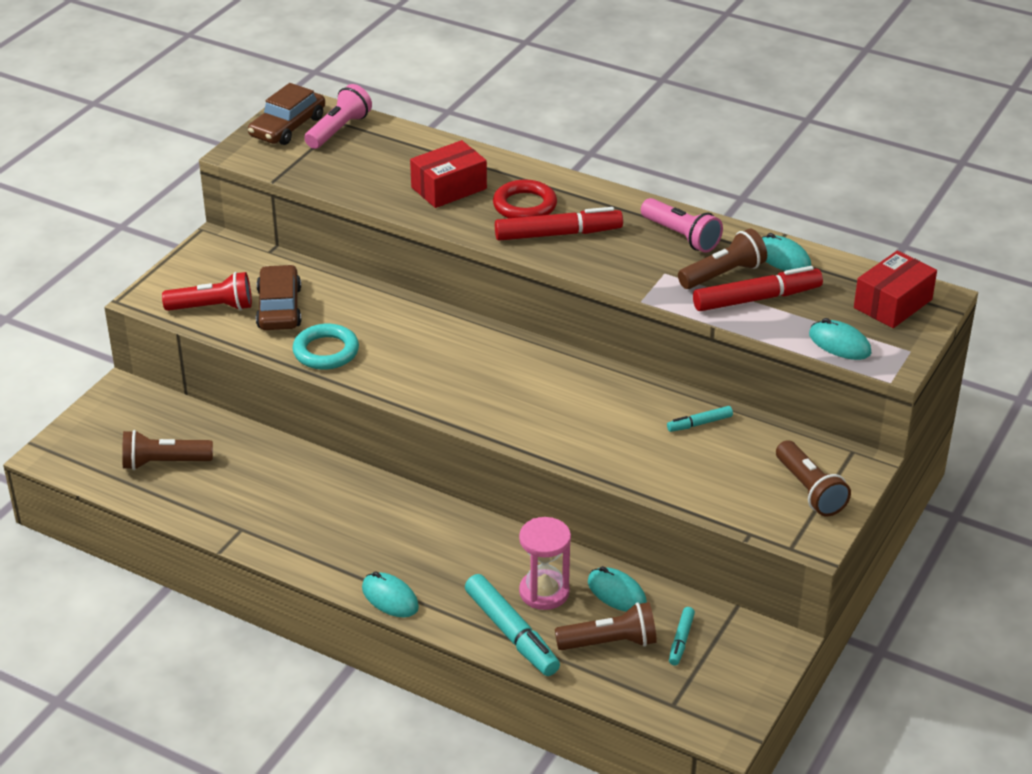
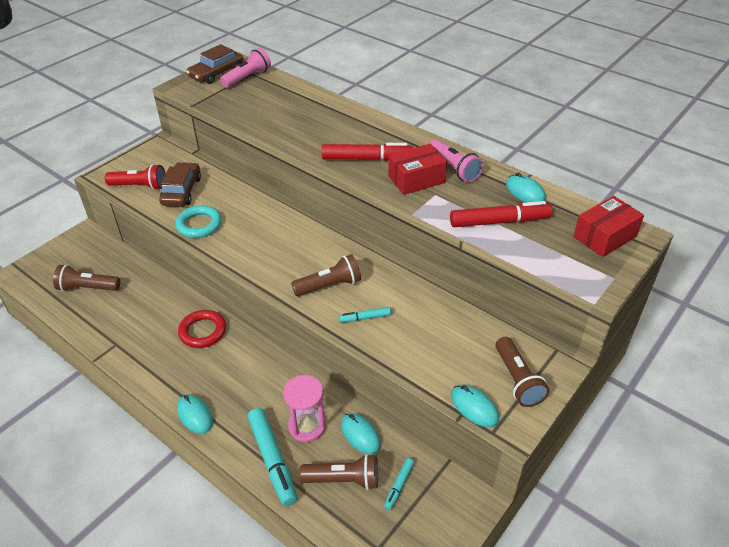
camera: 10 degrees right, 5 degrees up
red box [410,140,487,208] -> red box moved to [388,144,447,195]
red ring [493,179,557,218] -> red ring moved to [178,310,226,348]
turquoise marker [667,406,733,432] -> turquoise marker moved to [339,307,391,323]
brown flashlight [678,229,767,289] -> brown flashlight moved to [291,254,361,296]
turquoise mouse [809,318,871,360] -> turquoise mouse moved to [451,385,499,427]

